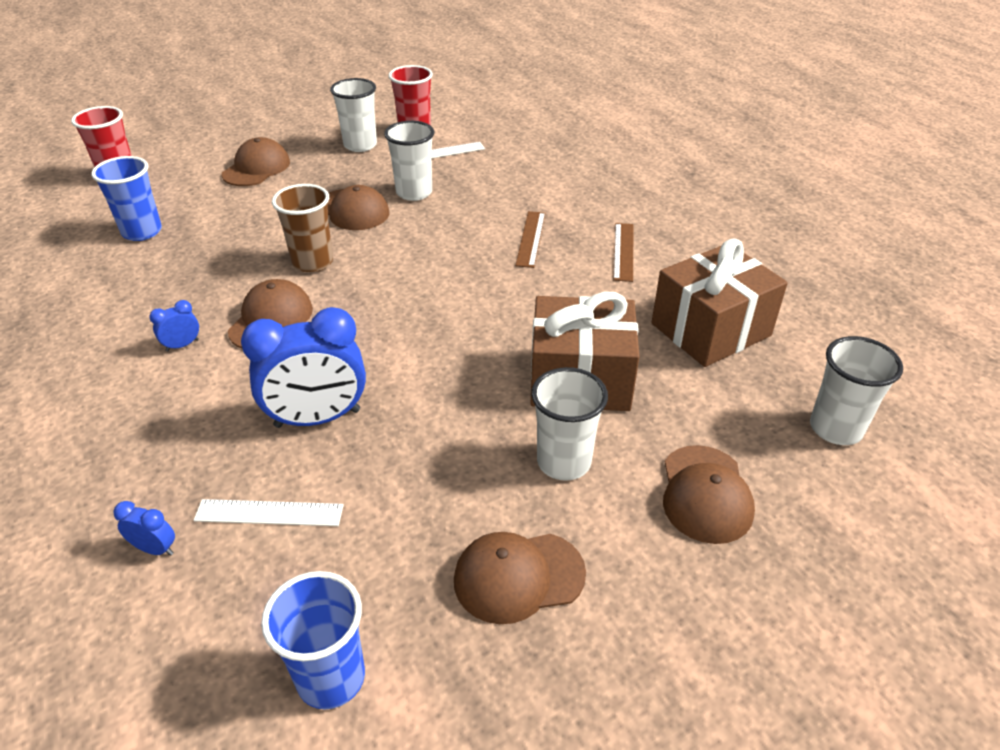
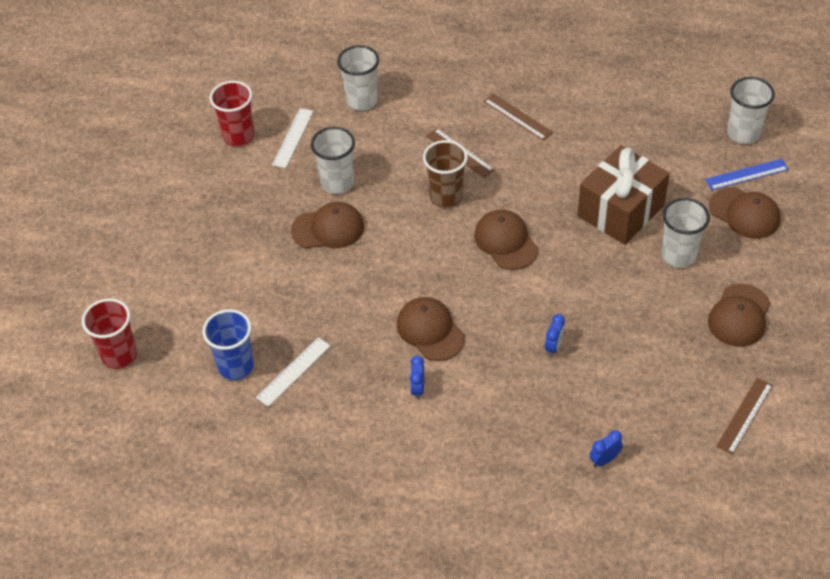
camera: 50 degrees left, 10 degrees up
white ruler [193,499,344,526] -> white ruler moved to [256,337,331,407]
brown cap [222,137,290,186] -> brown cap moved to [474,210,538,270]
blue clock [241,307,366,428] -> blue clock [545,314,565,356], size x0.43
blue cup [261,571,365,709] -> brown ruler [716,377,773,455]
brown cup [272,184,333,273] -> brown cup moved to [423,140,468,208]
white cup [330,78,377,152] -> white cup moved to [337,45,380,111]
brown gift [651,238,788,367] -> none
none -> blue ruler [705,159,789,190]

